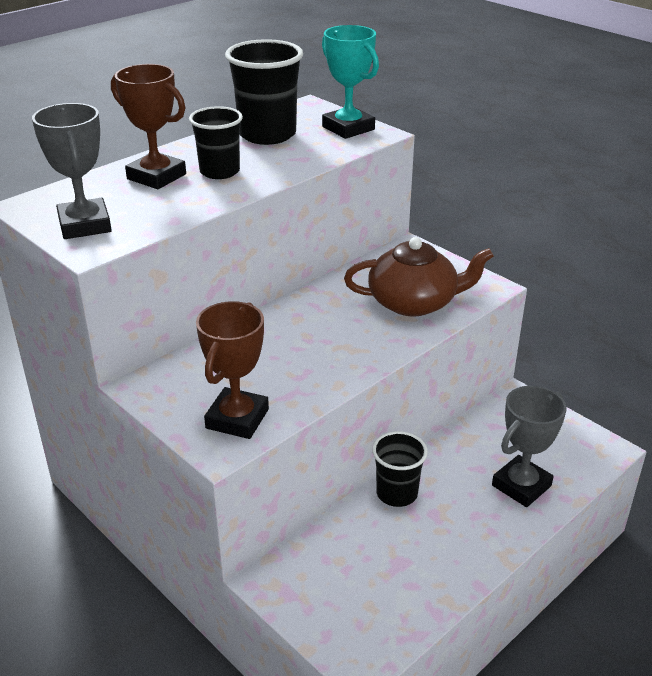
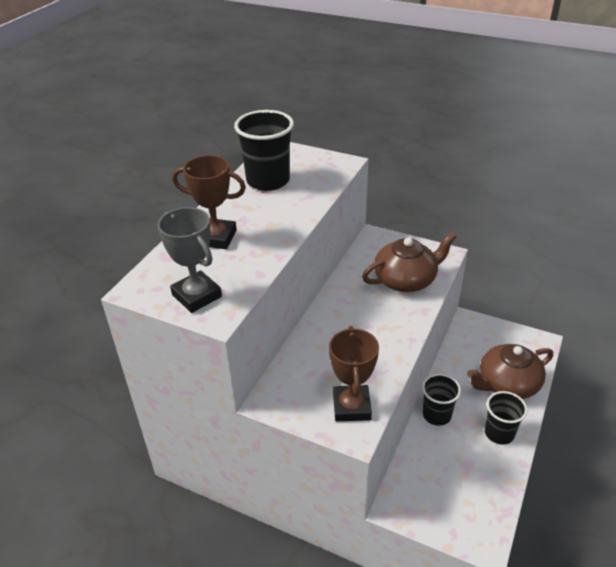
camera: 20 degrees left, 5 degrees up
black cup [189,106,243,179] -> black cup moved to [485,391,527,445]
turquoise trophy [322,25,379,139] -> none
grey trophy [492,386,566,507] -> brown teapot [467,344,553,399]

